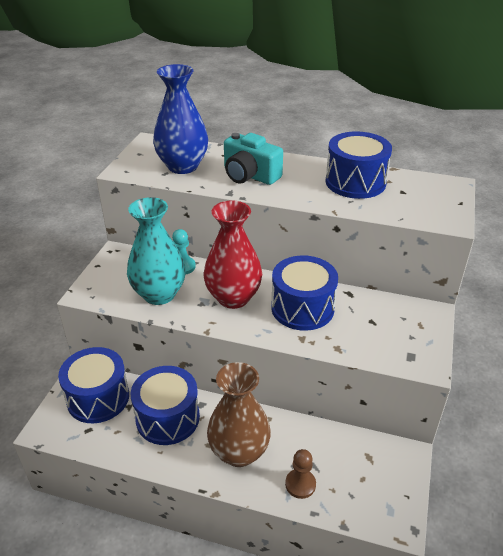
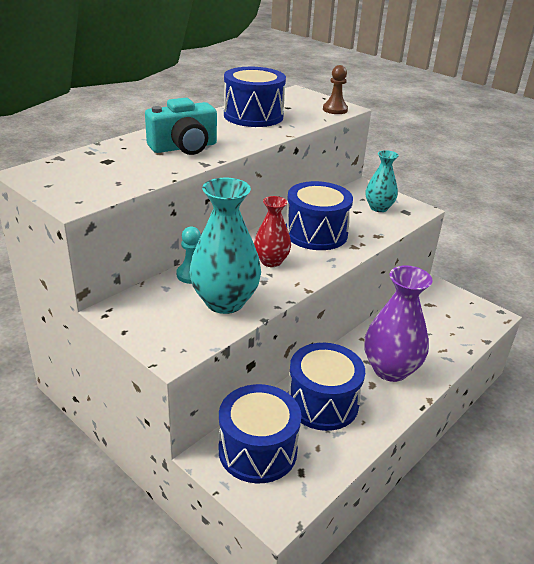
camera: 65 degrees left, 5 degrees down
blue vase [153,64,208,174] -> none
red vase [204,200,262,309] -> red vase [254,196,291,267], size x0.59
brown vase [207,362,271,467] -> purple vase [364,265,433,382]
brown pawn [285,449,316,499] -> brown pawn moved to [323,65,348,114]
none -> turquoise vase [366,150,399,212]

